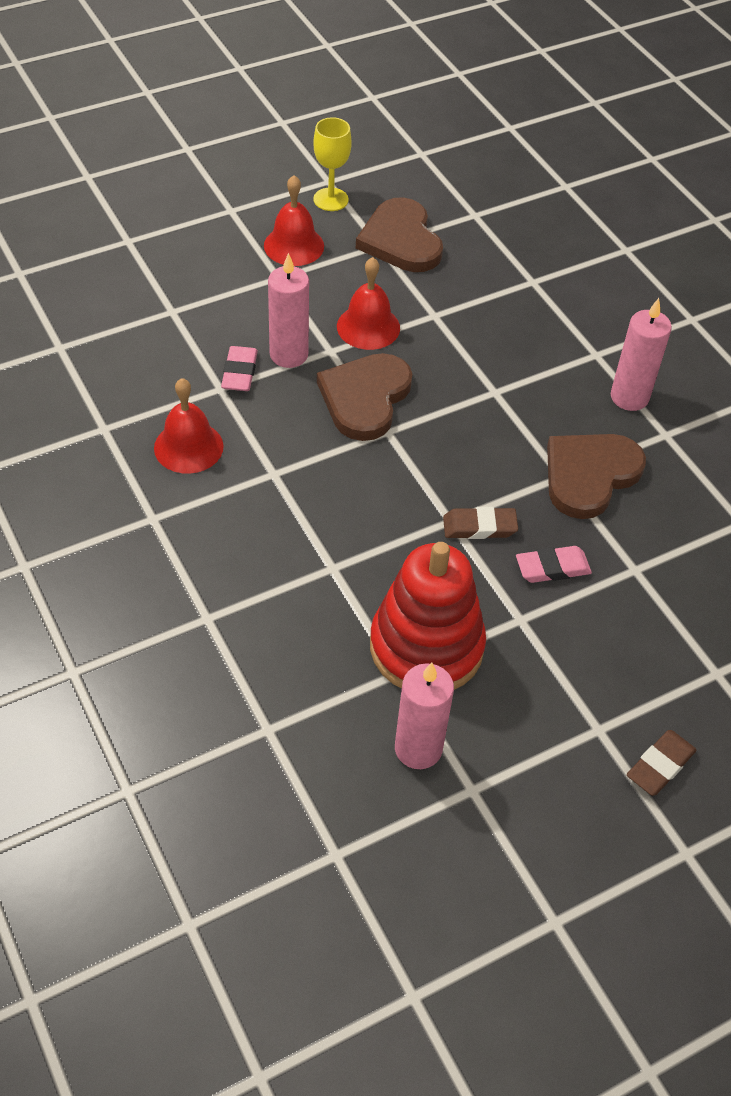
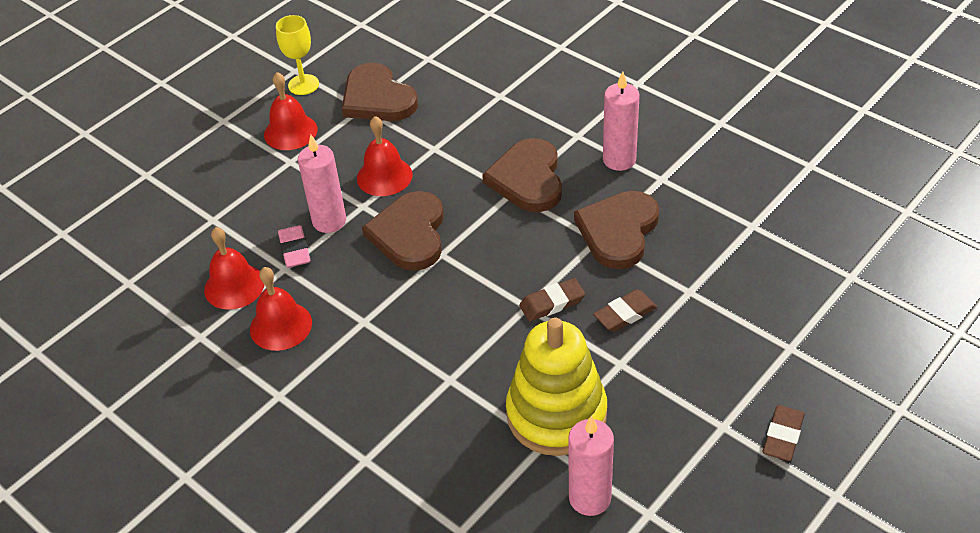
camera: 15 degrees left, 5 degrees down
red stacking toy [370,542,486,690] -> yellow stacking toy [506,318,607,456]
pink eraser [516,546,592,583] -> brown eraser [593,290,657,332]
none -> red bell [204,227,264,310]
none -> brown heart [482,138,562,212]

